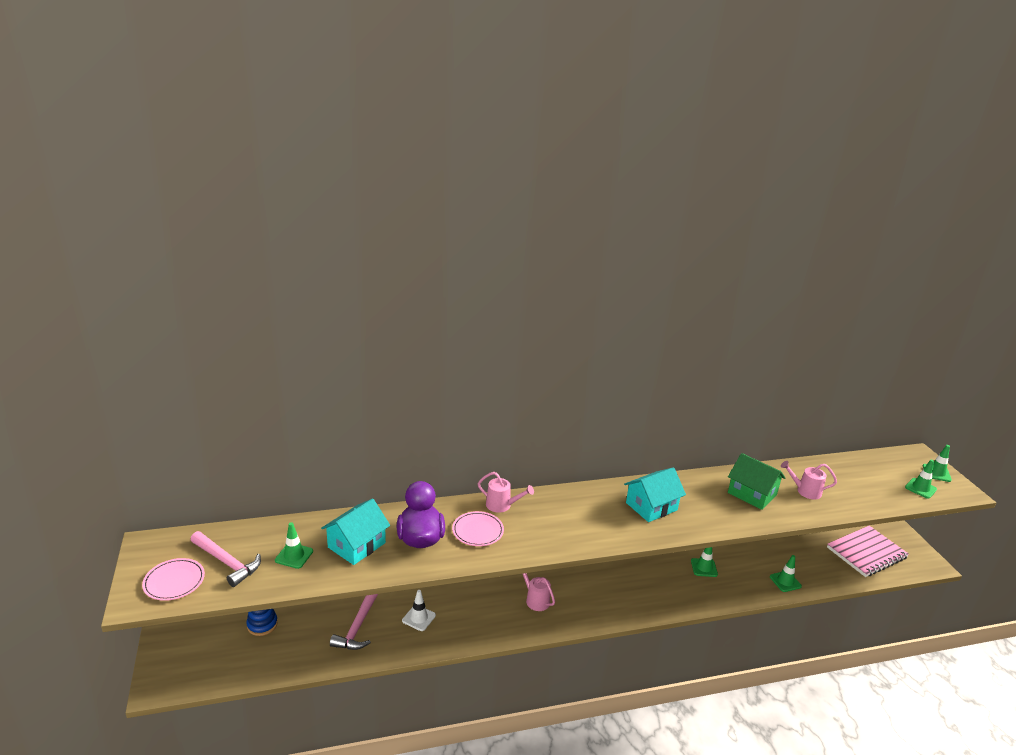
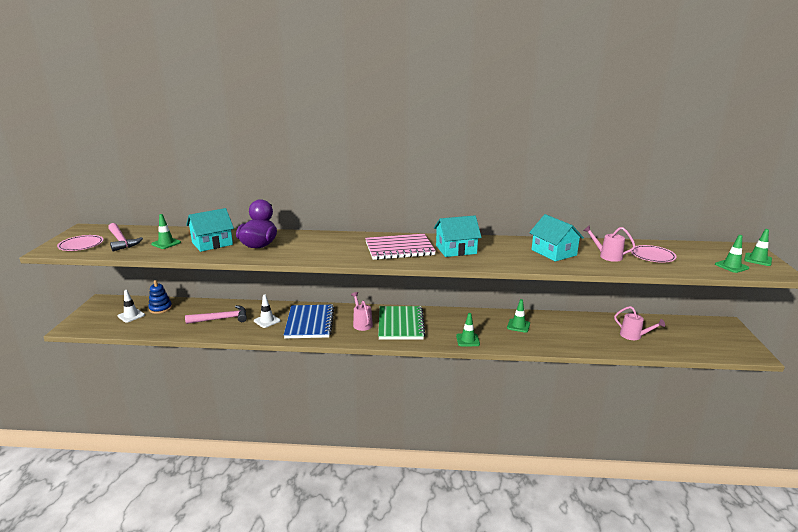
camera: 20 degrees right, 5 degrees down
pink hammer [330,594,378,650] -> pink hammer turned 135 degrees counterclockwise [185,305,247,324]
pink plate [452,511,504,546] -> pink plate moved to [631,245,677,263]
pink watering can [478,472,534,513] -> pink watering can moved to [614,306,665,340]
green house [728,453,786,510] -> turquoise house [529,214,584,261]
green traffic cone [770,555,802,592] -> green traffic cone moved to [456,313,480,346]
pink notebook [827,526,909,577] -> pink notebook moved to [365,234,436,260]
none -> white traffic cone [118,290,145,323]
none -> blue notebook [284,305,334,338]
none -> green notebook [378,306,426,340]

